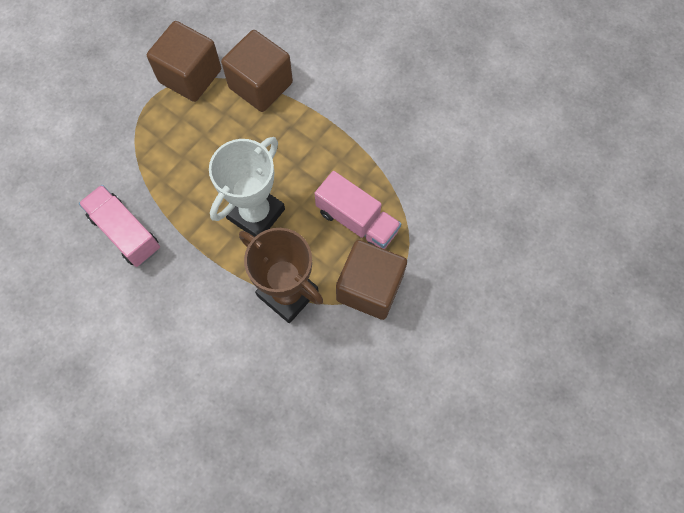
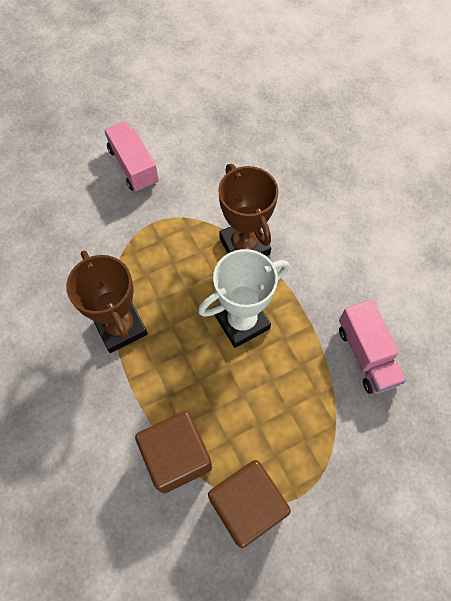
camera: 155 degrees left, 5 degrees down
pink truck [315,171,401,249] -> pink truck moved to [104,121,159,192]
brown cube [336,240,407,320] -> none
none -> brown trophy [66,251,148,353]

